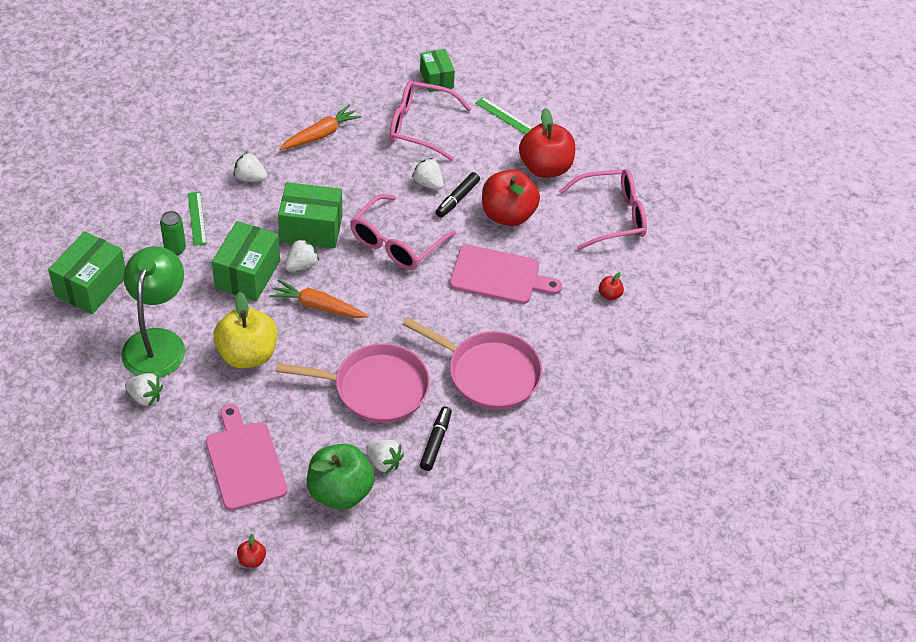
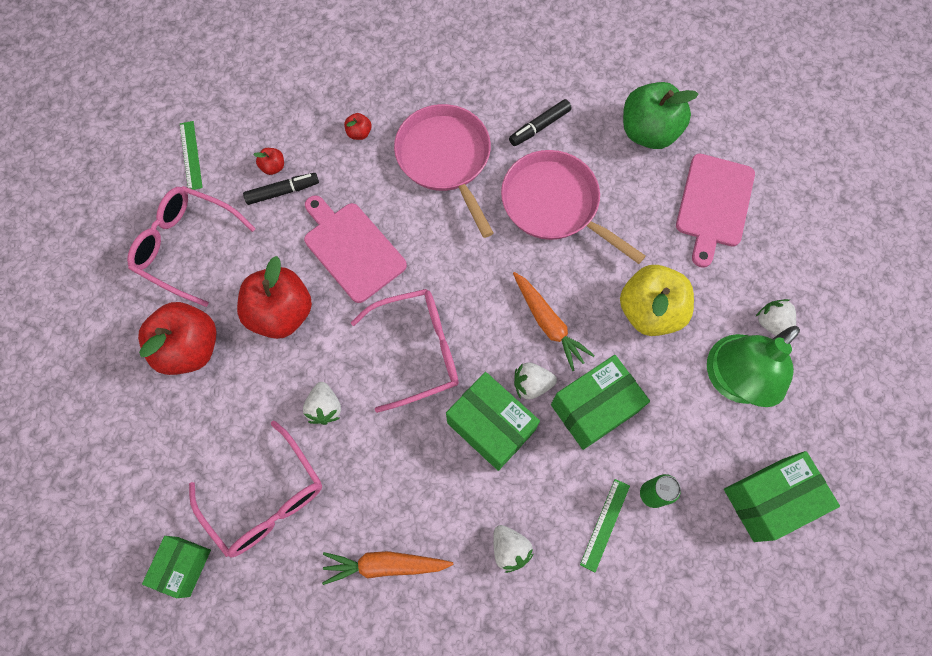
camera: 140 degrees left, 20 degrees up
red apple [237,534,266,568] -> red apple moved to [344,113,372,140]
white strawberry [366,440,404,473] -> none
black marker [436,172,480,218] -> black marker moved to [243,173,319,205]
green ruler [476,97,533,134] -> green ruler moved to [180,121,203,190]

